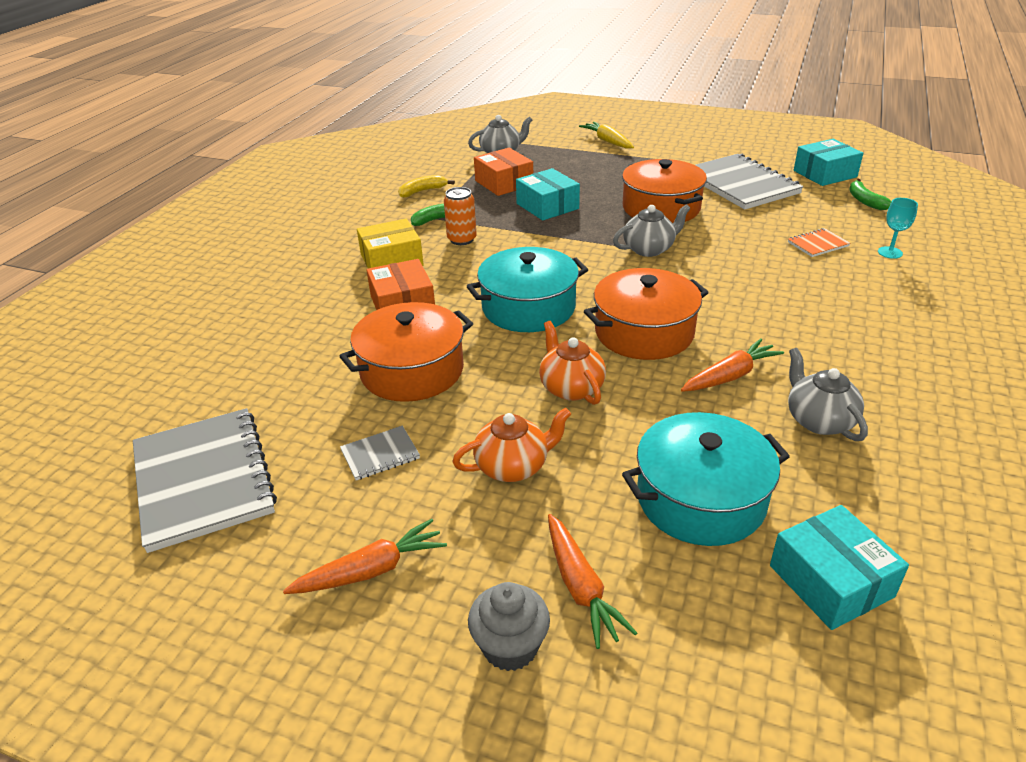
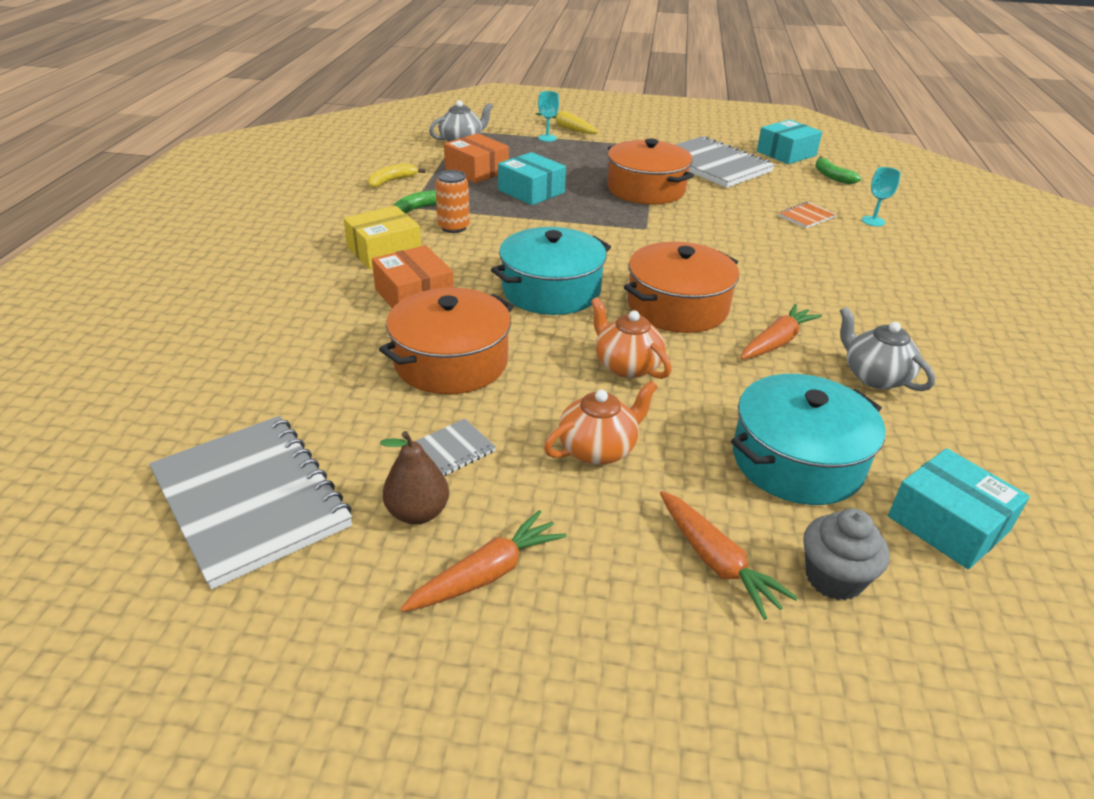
camera: 15 degrees left, 0 degrees up
grey cupcake [468,582,550,671] -> grey cupcake moved to [803,508,890,600]
grey teapot [613,204,691,257] -> none
none -> brown pear [380,431,449,525]
none -> turquoise goblet [538,91,559,142]

